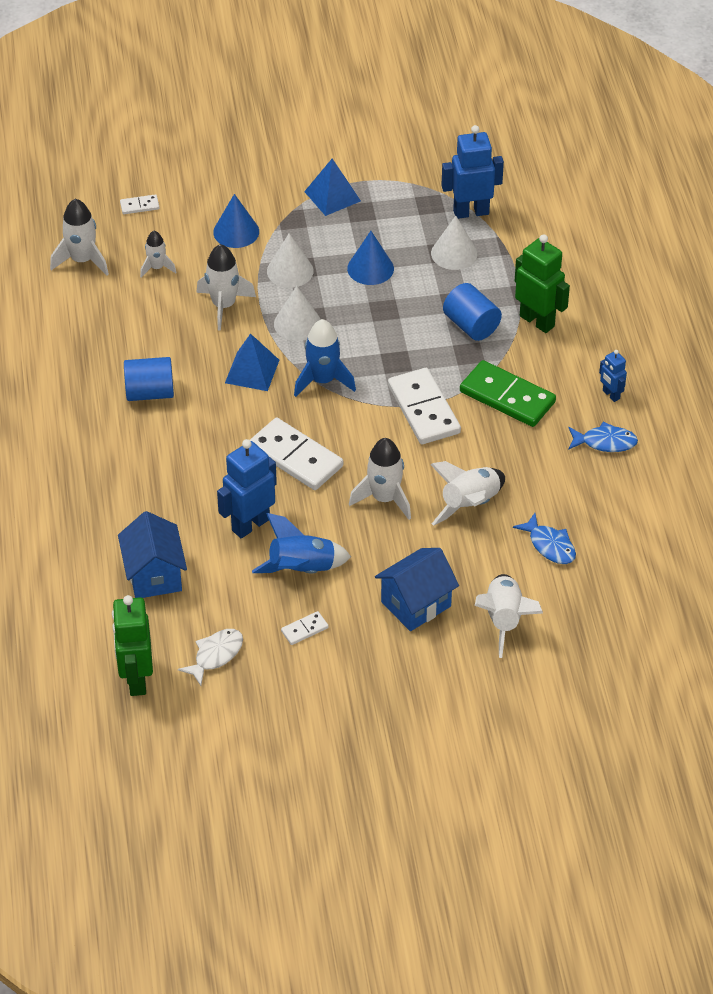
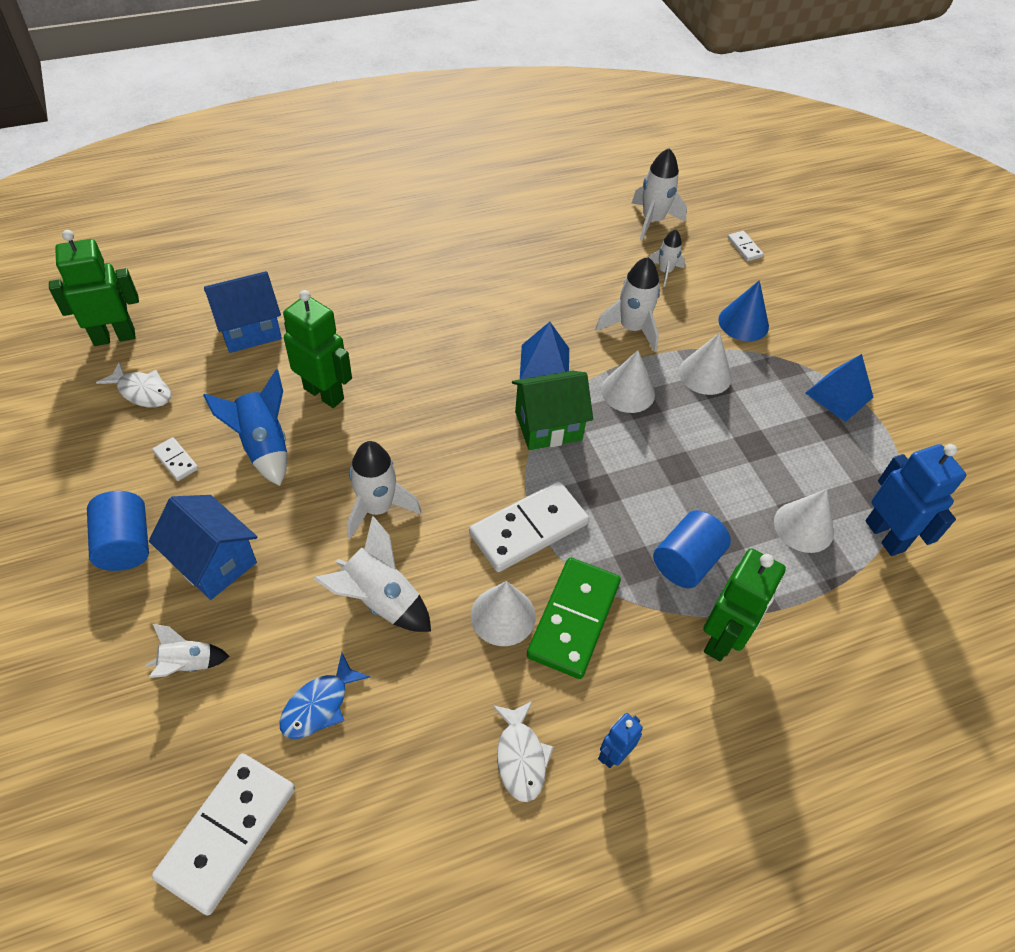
camera: 75 degrees right, 5 degrees up
blue cylinder [124,357,174,401] -> blue cylinder moved to [87,491,149,571]
blue robot [217,439,277,538] -> green robot [283,290,352,408]
white domino [250,418,343,490] -> white domino moved to [152,753,295,916]
blue rocket [294,319,356,397] -> green house [512,371,593,450]
blue cone [347,231,394,285] -> none
white rocket [475,574,543,658] -> white rocket [146,624,230,678], size x0.61
blue fish [568,422,638,452] -> white fish [492,701,554,802]
none -> white cone [471,581,536,646]

